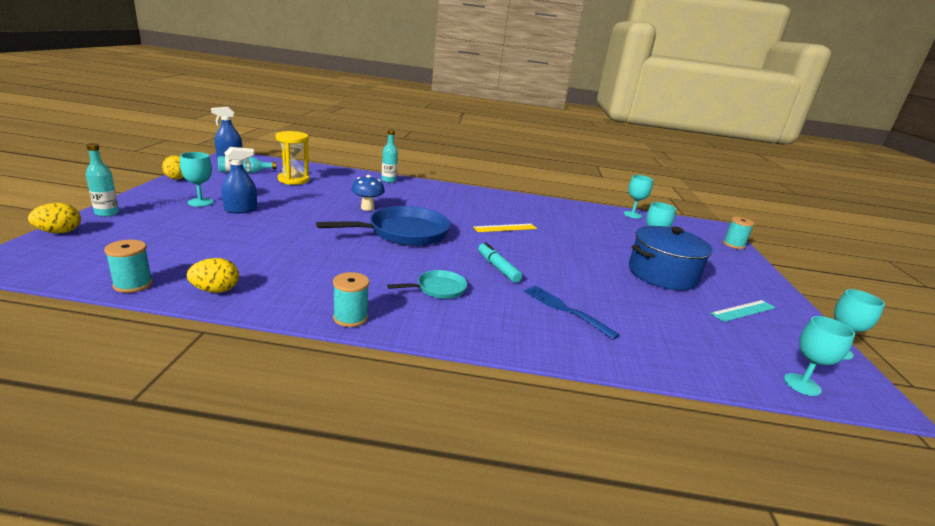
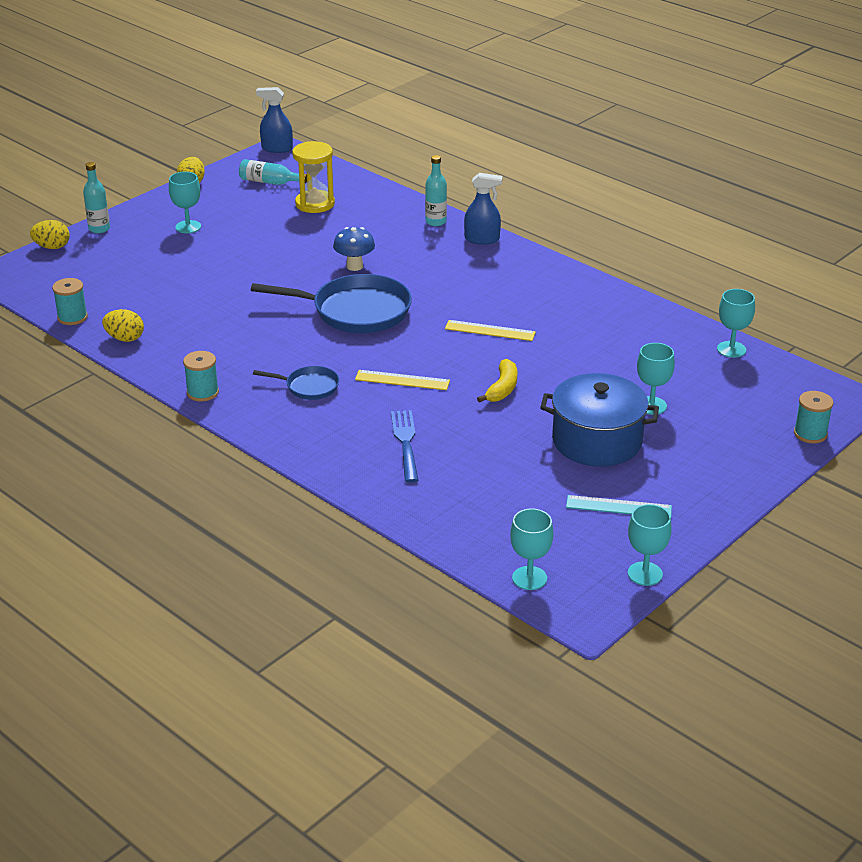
camera: 40 degrees right, 10 degrees up
blue spray bottle [222,147,257,213] -> blue spray bottle moved to [464,173,502,245]
turquoise pan [387,270,467,299] -> blue pan [253,366,339,400]
turquoise marker [478,242,522,283] -> yellow ruler [355,370,450,390]
none -> yellow banana [477,359,517,402]

